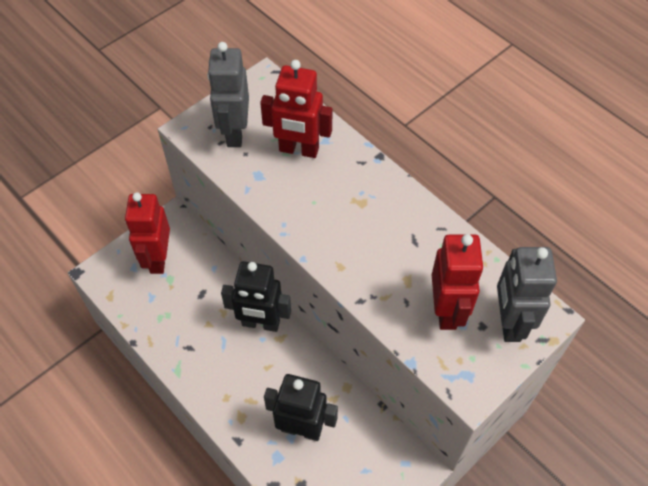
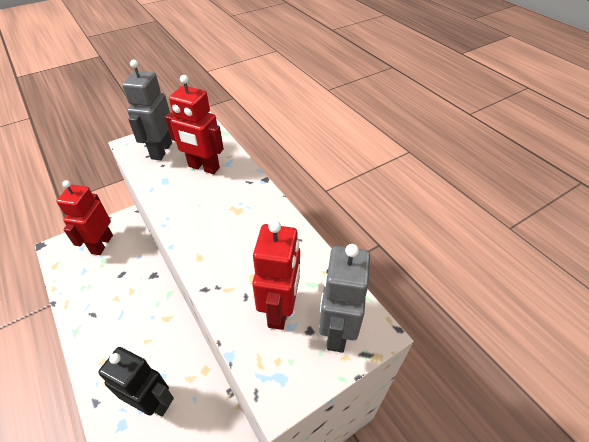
camera: 10 degrees right, 10 degrees down
black robot [221,261,291,332] -> none

